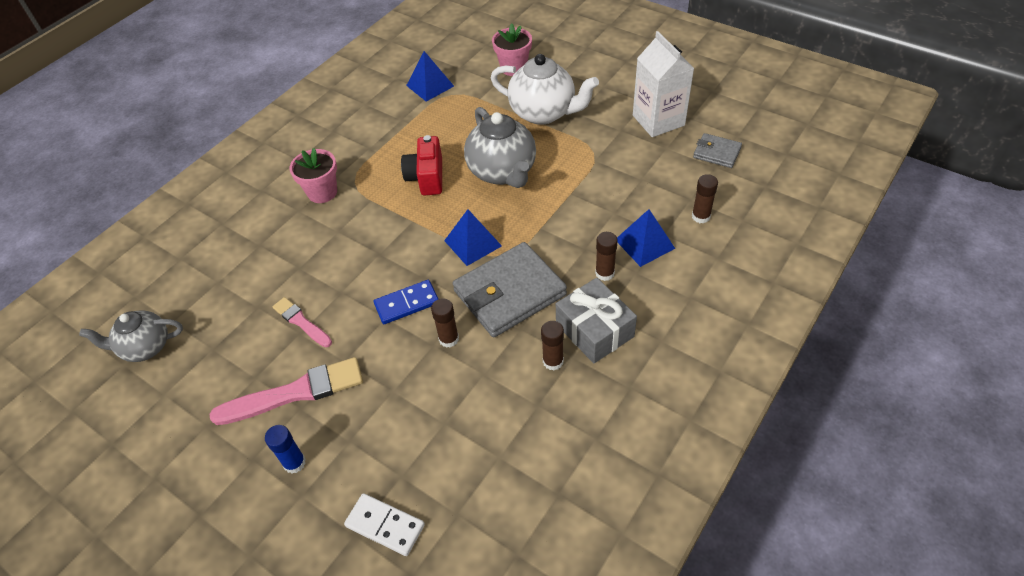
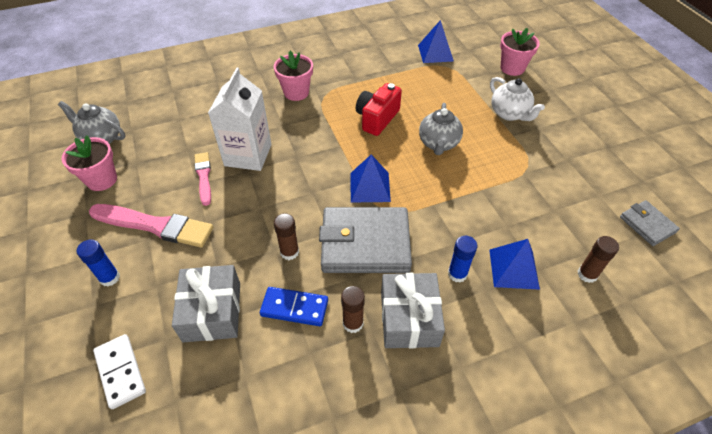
camera: 30 degrees right, 0 degrees up
blue domino [374,280,438,324] -> blue domino moved to [260,287,328,326]
grey teapot [464,107,536,188] -> grey teapot [419,103,463,155], size x0.65
white teapot [491,54,599,125] -> white teapot [490,77,545,121], size x0.65
brown glue stick [595,232,617,281] -> blue glue stick [448,236,477,283]
white carton [633,31,694,137] -> white carton moved to [208,67,272,171]
none -> pink flower pot [61,136,117,191]
none -> grey gift [172,265,240,342]

